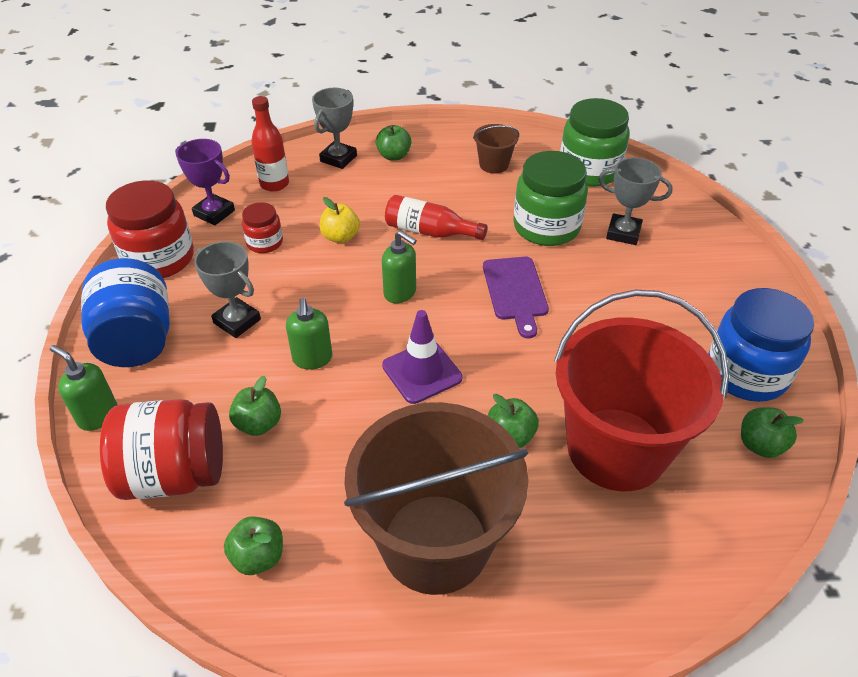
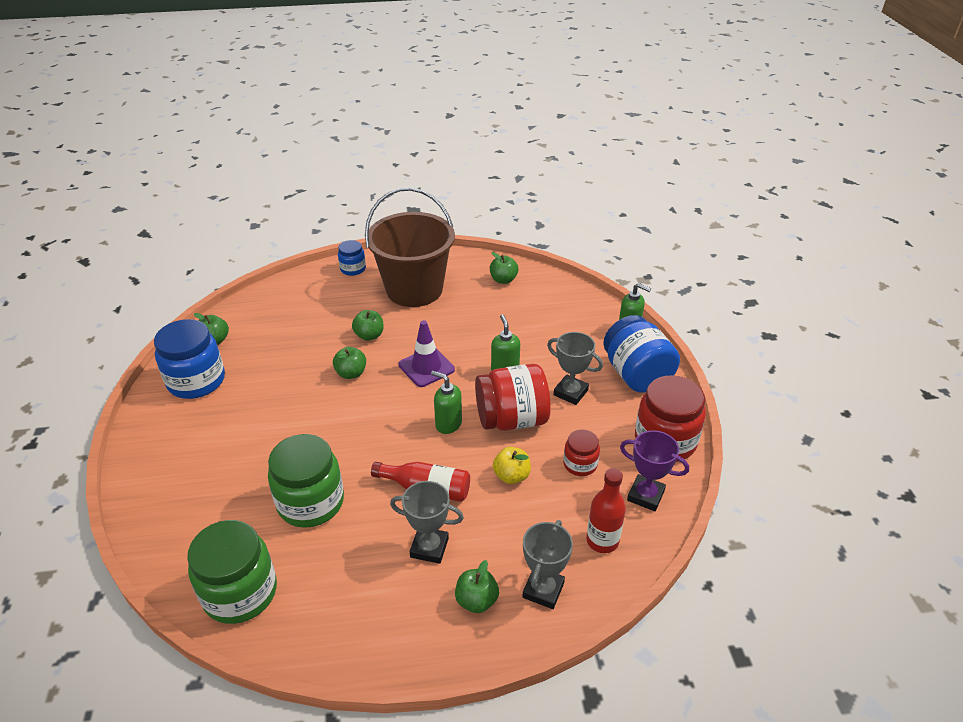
camera: 175 degrees right, 5 degrees down
red jar [100,399,223,500] -> red jar moved to [475,364,550,431]
green apple [229,376,281,436] -> green apple moved to [333,347,366,379]
brown bucket [473,124,519,174] -> none
purple cutting board [483,257,549,338] -> none
red bucket [554,290,729,491] -> none
grey trophy [598,158,673,245] -> grey trophy moved to [390,481,464,564]
none -> blue jar [338,240,366,276]

